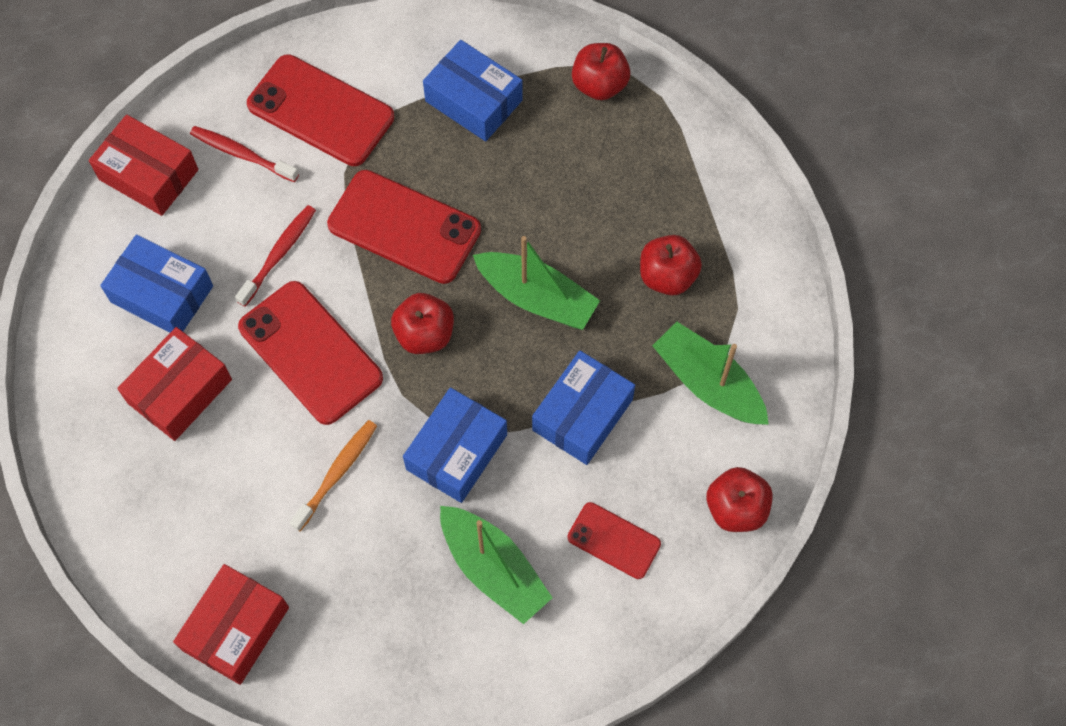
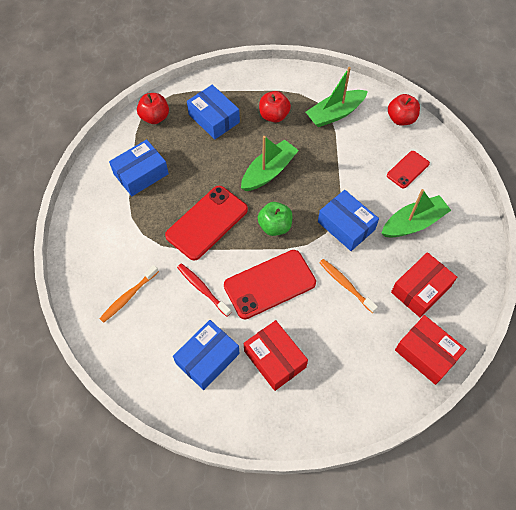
camera: 75 degrees left, 5 degrees down
red box [89,115,198,216] -> red box moved to [391,252,457,318]
red toothbrush [190,126,299,182] -> orange toothbrush [99,265,159,323]
red phone [247,54,394,166] -> none
red apple [391,293,454,354] -> green apple [258,202,292,236]
blue box [532,351,635,465] -> blue box moved to [187,85,240,139]

